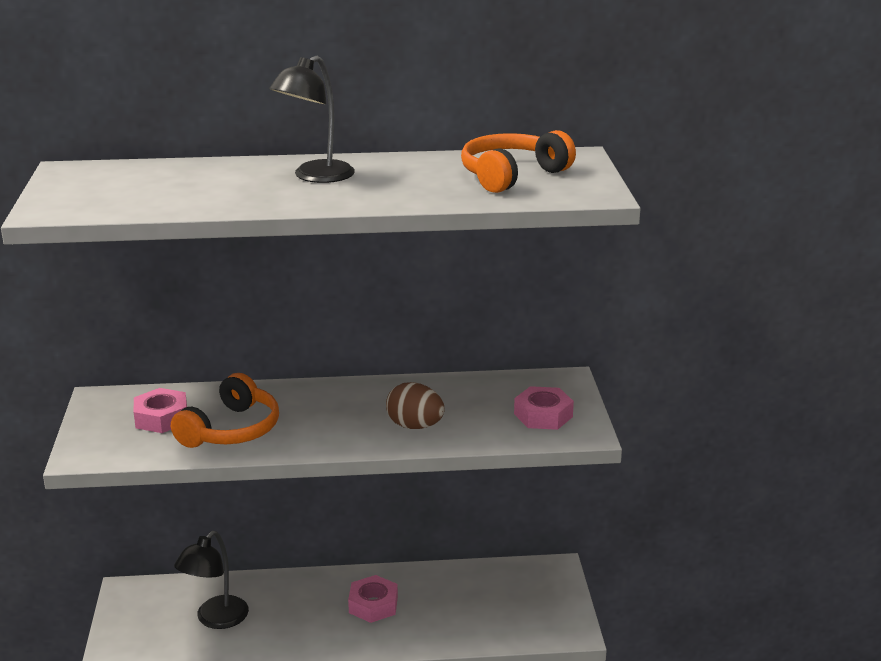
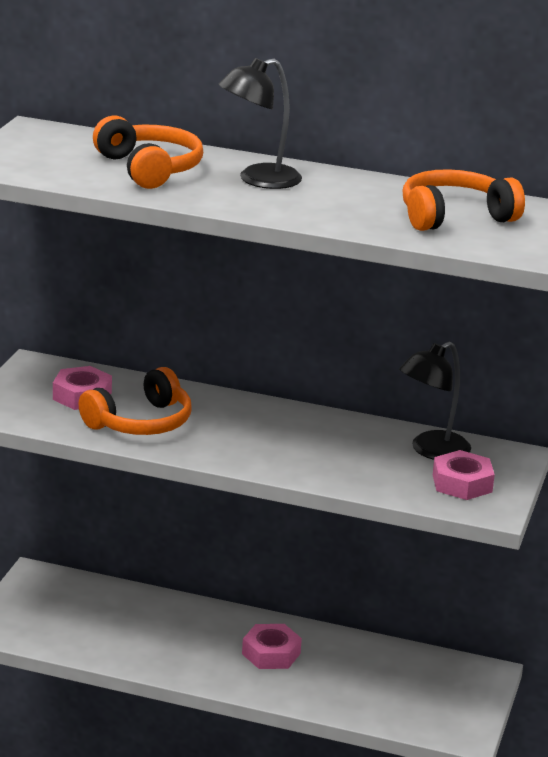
camera: 20 degrees right, 0 degrees up
black lamp [174,531,249,629] -> black lamp moved to [399,342,471,460]
brown egg [386,382,444,429] -> none
none -> orange headphones [93,116,203,189]

